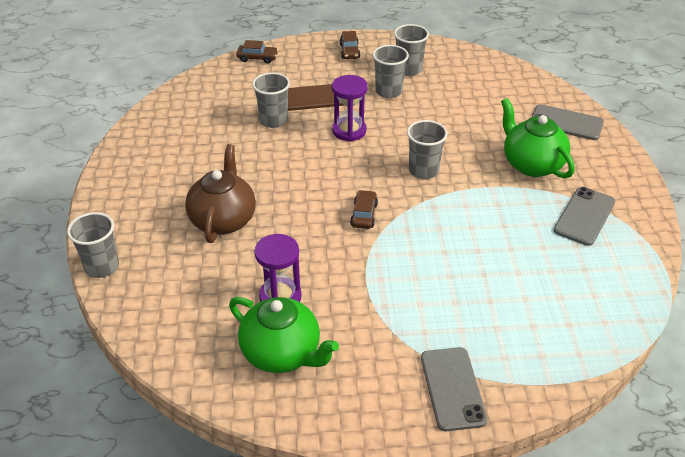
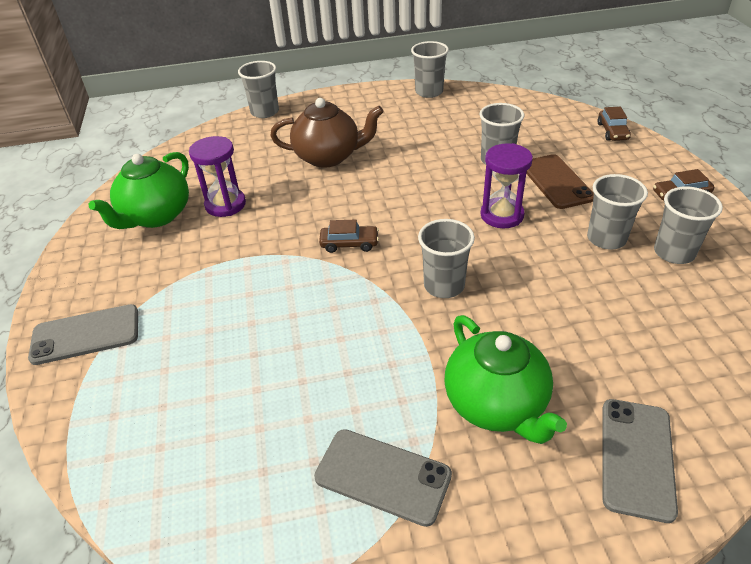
camera: 85 degrees right, 0 degrees up
green teapot [501,98,575,178] -> green teapot turned 105 degrees clockwise [444,315,567,444]
none -> grey cup [411,41,449,98]

